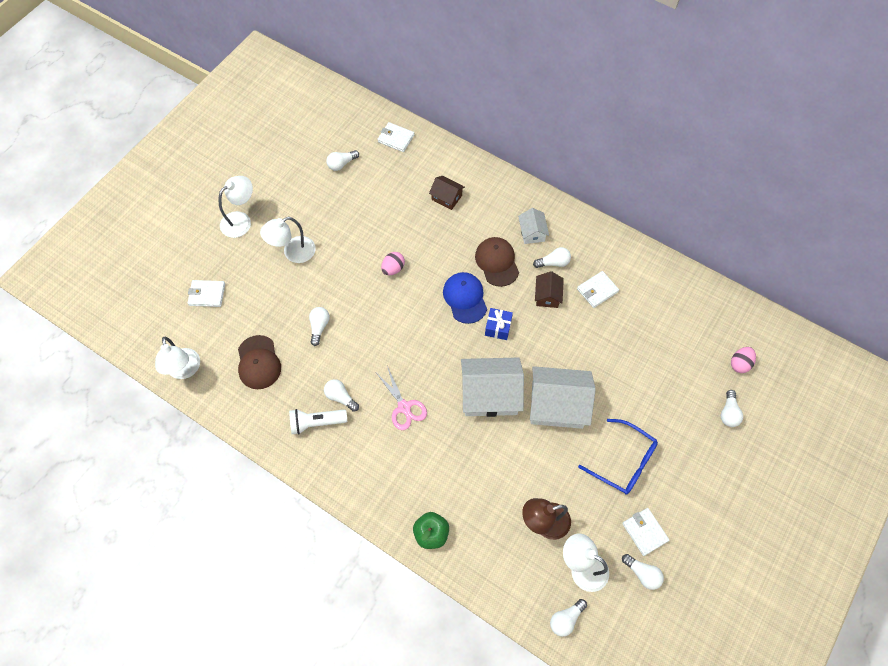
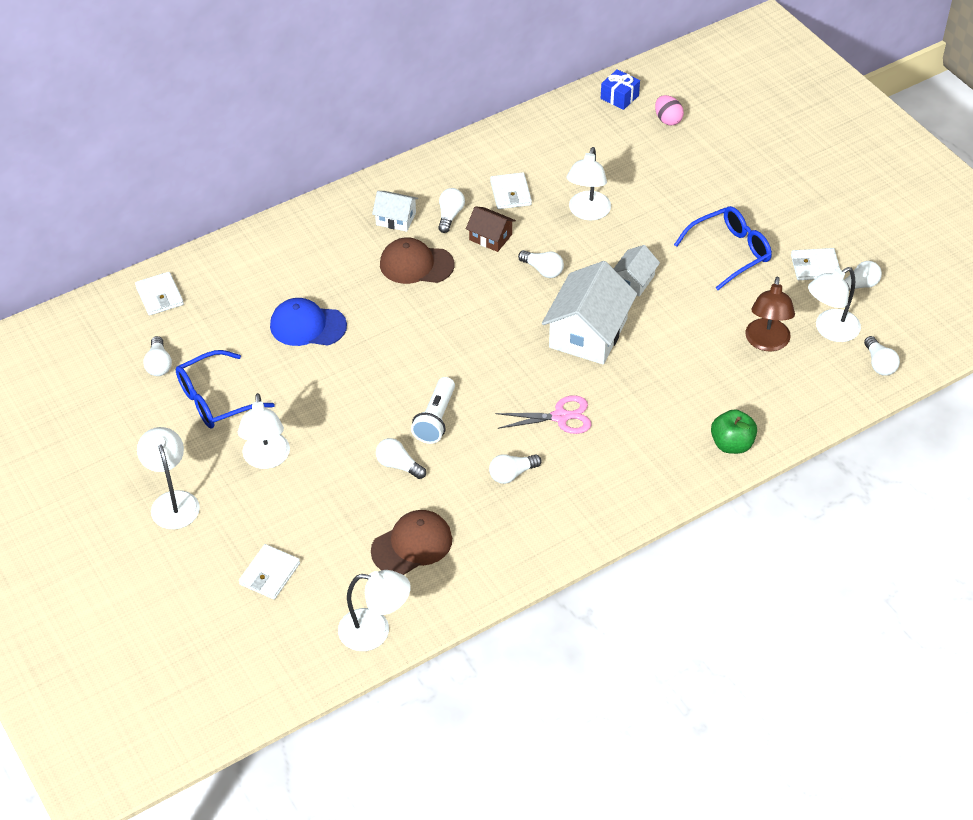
camera: 65 degrees left, 15 degrees down
brown cap [238,335,281,389] -> brown cap turned 45 degrees counterclockwise [371,510,452,575]
white flashlight [289,409,347,435] -> white flashlight moved to [411,377,455,444]
white wallet [377,122,415,152] -> white wallet turned 75 degrees counterclockwise [135,272,184,316]
pink egg [381,252,405,275] -> none
brown house [429,176,465,210] -> none
blue cap [443,272,487,324] -> blue cap moved to [270,298,347,346]
blue gift [485,308,513,340] -> blue gift moved to [601,69,640,110]
white house [530,366,596,429] -> white house [614,245,660,296], size x0.52
white light bulb [721,390,743,427] -> white light bulb moved to [518,250,564,278]
none -> blue glasses [176,350,275,428]
none -> white lamp [567,147,611,220]

